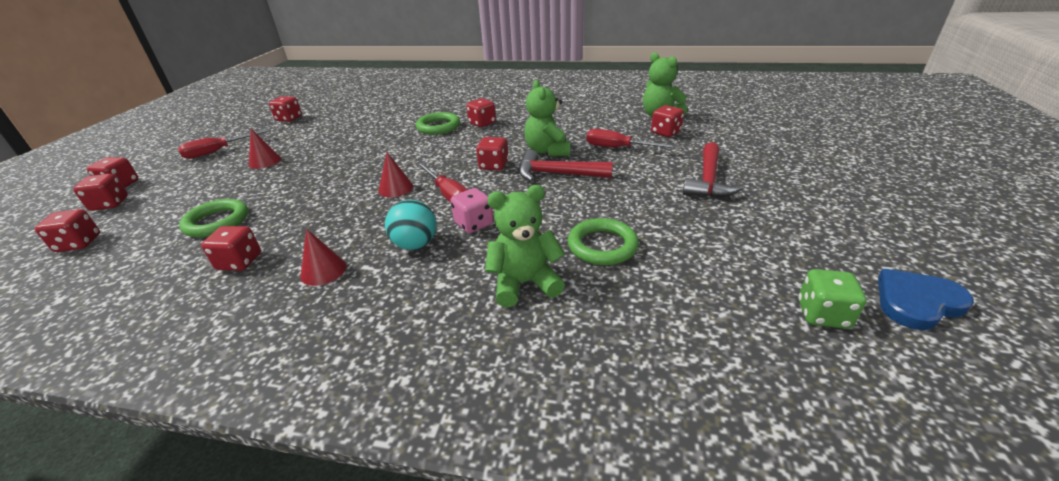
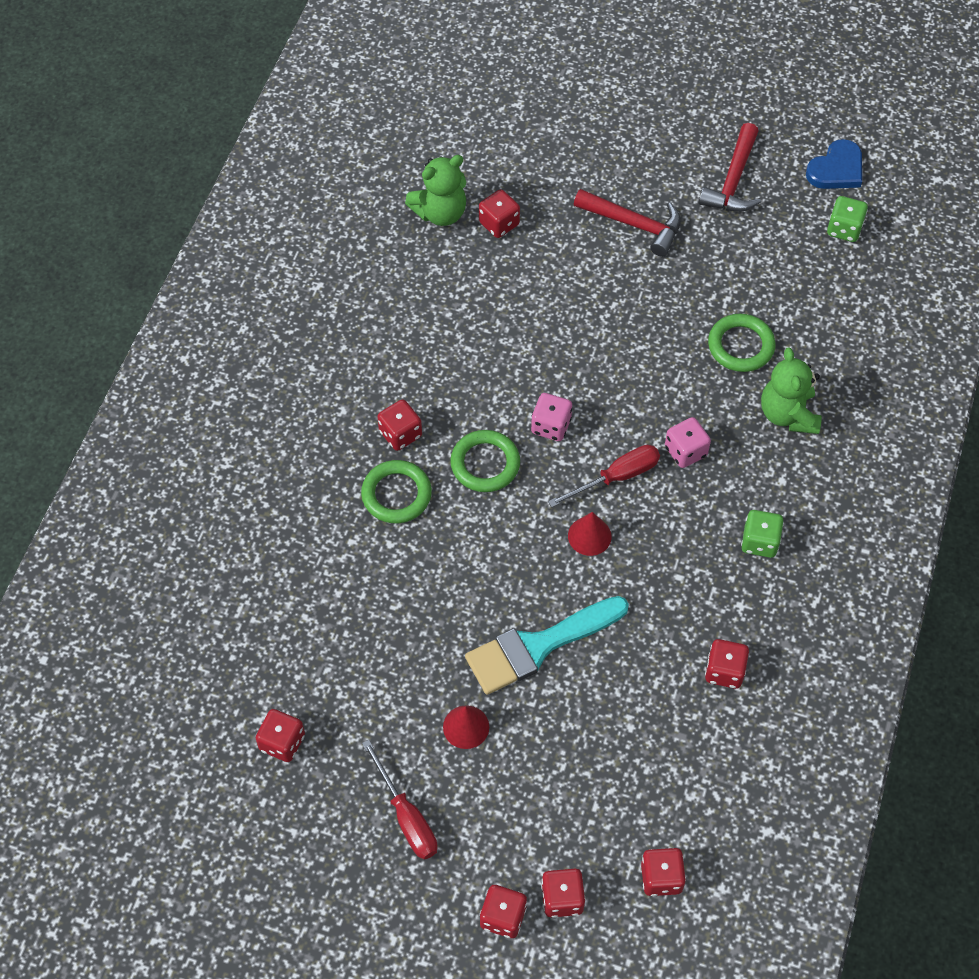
camera: 85 degrees left, 25 degrees up
green ring [179,199,248,238] -> green ring moved to [450,430,520,492]
red cone [300,229,346,286] -> none
turquoise ball [385,200,437,250] -> none
red dice [476,137,509,171] -> pink dice [531,393,572,441]
red hammer [519,150,613,182] -> red hammer moved to [699,123,761,212]
green teddy bear [524,80,570,156] -> none
red screwdriver [586,129,678,149] -> none
blue heart [878,269,974,330] -> blue heart turned 120 degrees counterclockwise [806,139,862,189]
none -> turquoise brush [465,596,629,695]
none -> green dice [741,510,784,558]

